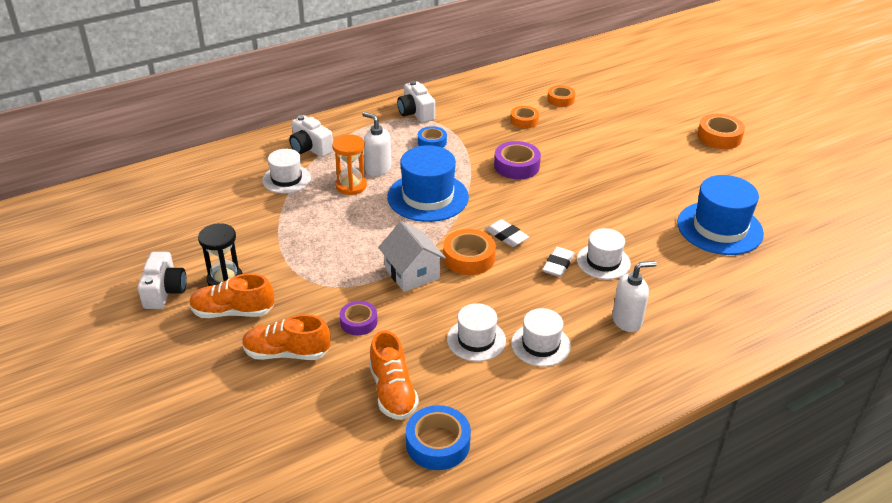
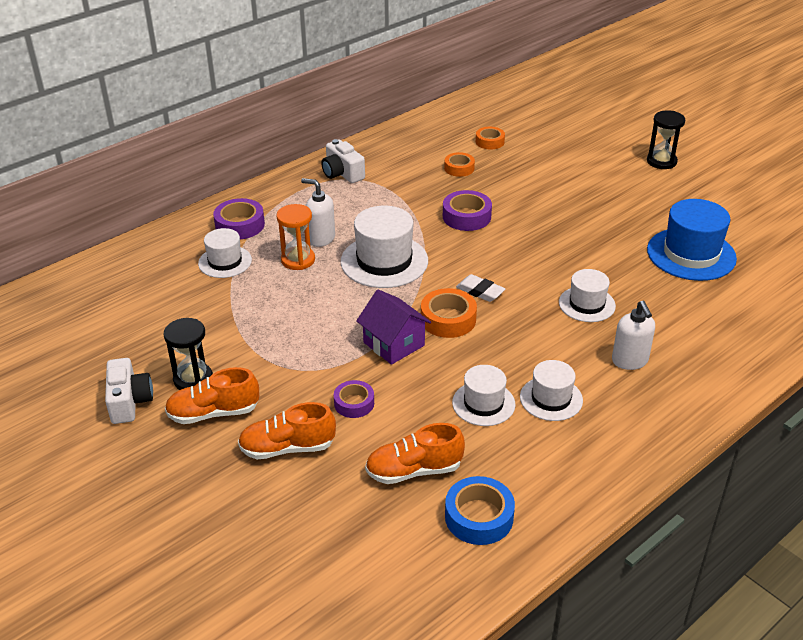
camera: 10 degrees left, 0 degrees up
white camera [289,115,333,157] -> purple tape [213,198,265,239]
orange shoe [369,330,419,420] -> orange shoe turned 105 degrees clockwise [365,423,465,484]
white house [378,221,446,292] -> purple house [356,289,431,365]
blue hat [387,145,469,222] -> white hat [341,206,428,288]
blue tape [418,126,447,148] -> none
white eraser [542,247,575,277] -> none
white soap dispenser [612,261,657,332] -> white soap dispenser turned 105 degrees clockwise [612,301,655,370]
orange tape [697,114,745,149] -> black hourglass [647,110,685,169]

